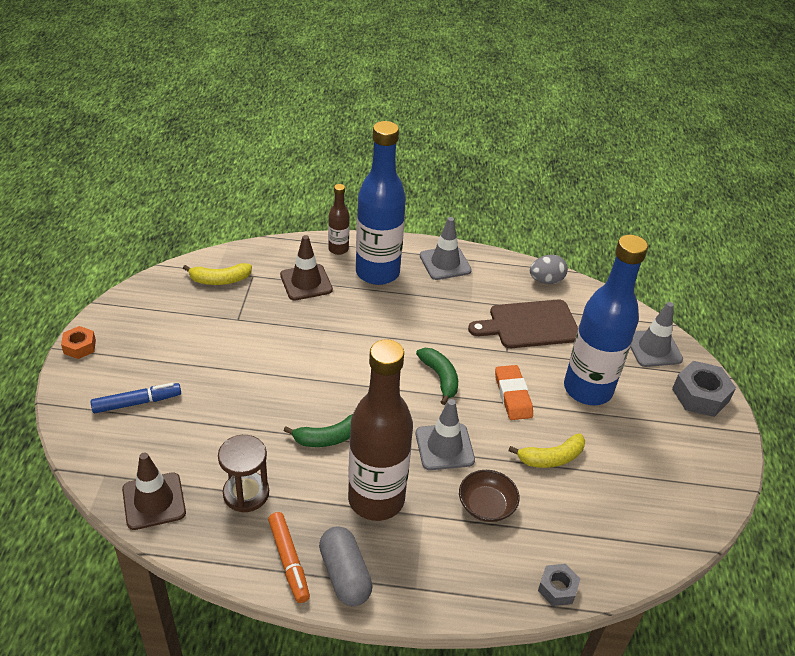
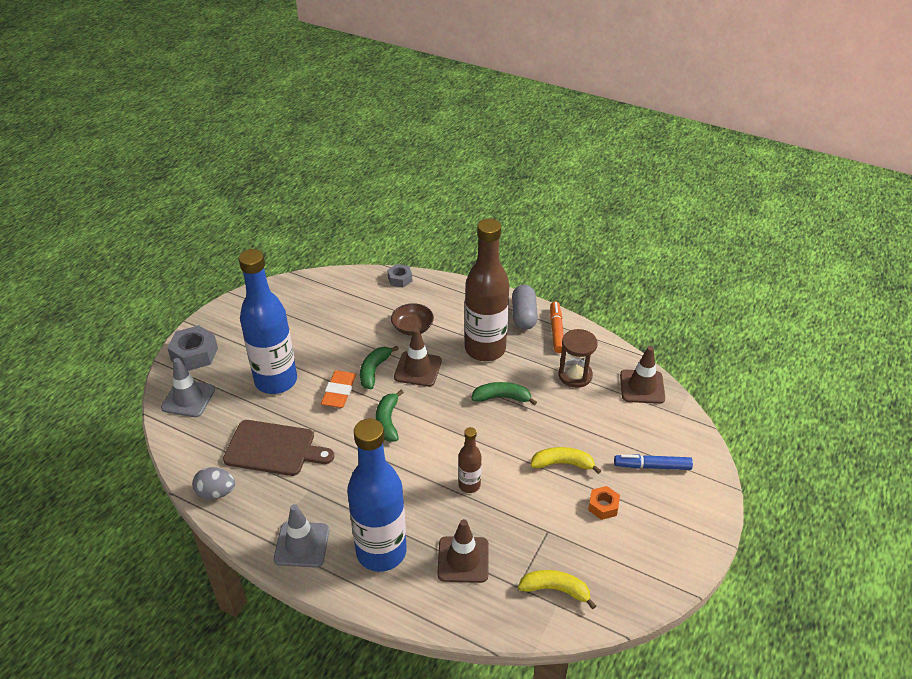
camera: 155 degrees left, 0 degrees up
orange nut [61,326,96,359] -> orange nut moved to [588,486,620,520]
brown bottle [328,184,350,255] -> brown bottle moved to [458,427,481,493]
grey traffic cone [416,399,475,470] -> brown traffic cone [394,328,442,387]
yellow banana [508,433,585,468] -> yellow banana moved to [531,447,601,474]
none -> green banana [360,346,399,390]

